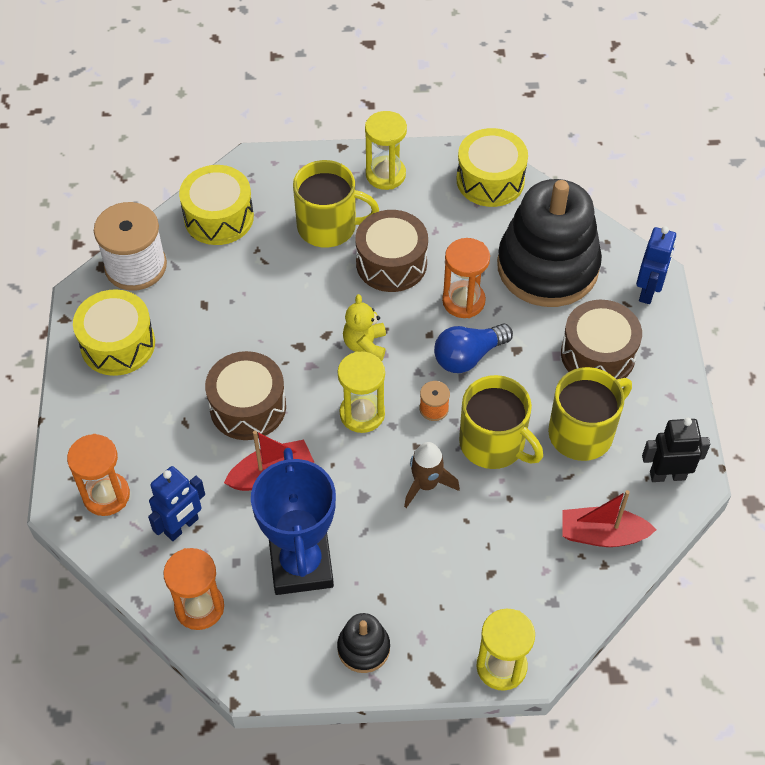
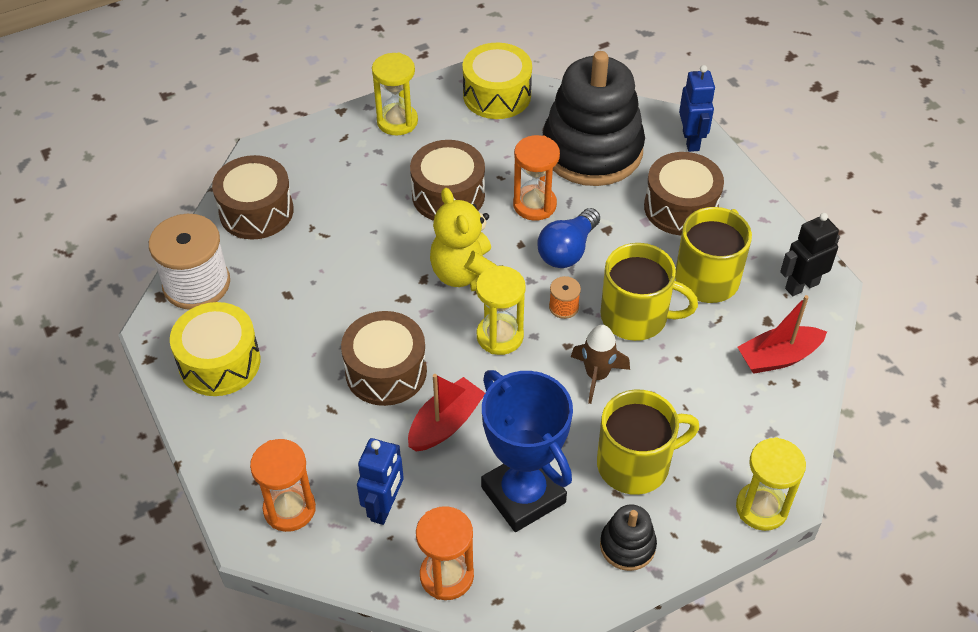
camera: 25 degrees left, 5 degrees down
yellow drum [179,165,254,245] -> brown drum [212,155,294,239]
yellow mug [293,160,379,248] -> yellow mug moved to [597,389,699,495]
yellow teddy bear [343,294,386,361] -> yellow teddy bear [430,188,503,291], size x1.57

